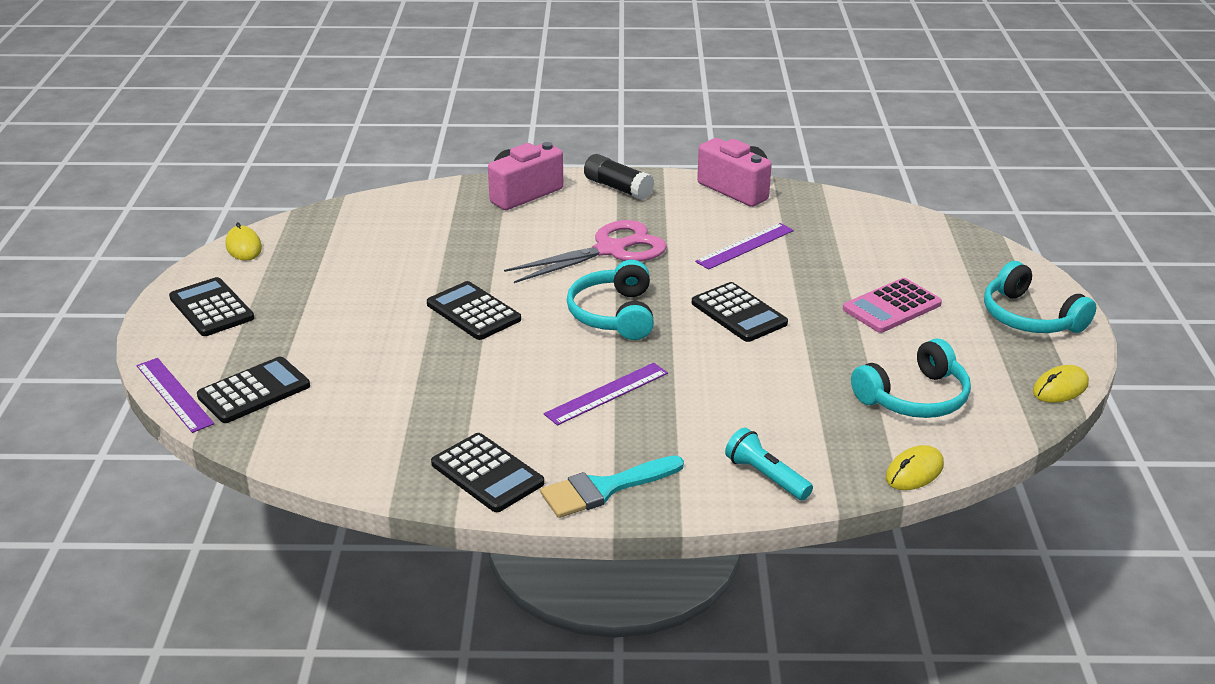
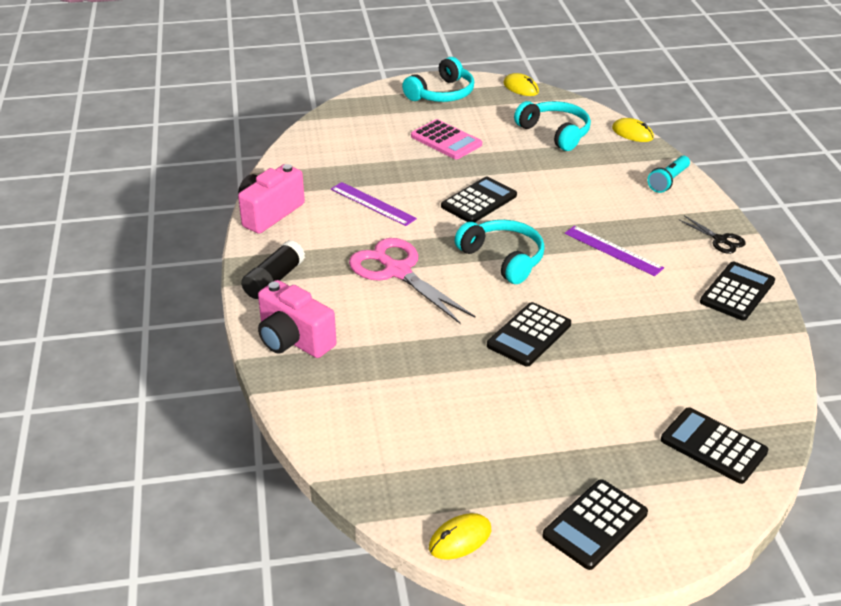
camera: 100 degrees left, 5 degrees up
purple ruler [136,358,214,433] -> none
turquoise brush [540,455,684,518] -> black scissors [678,215,746,254]
turquoise headphones [567,260,654,340] -> turquoise headphones turned 120 degrees counterclockwise [455,220,545,284]

